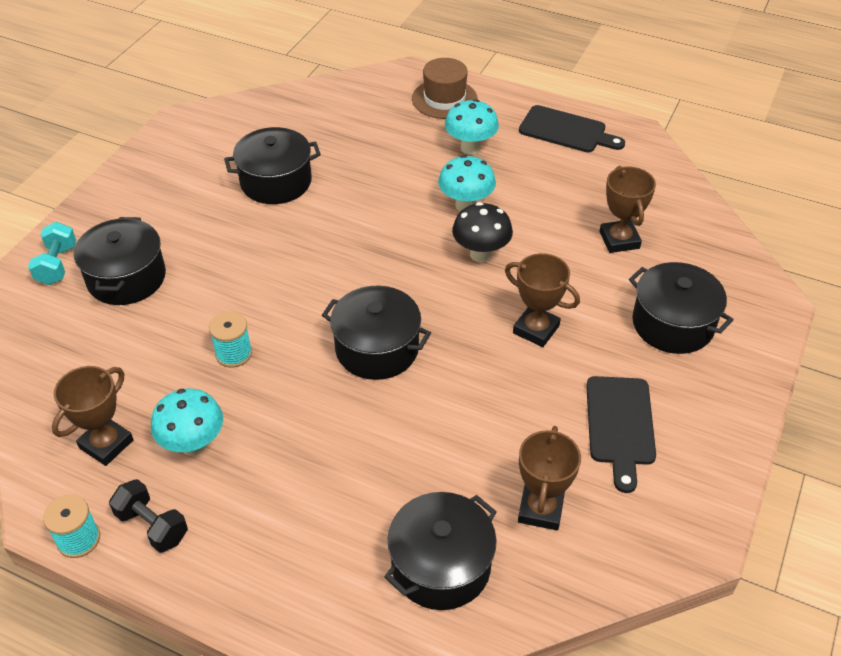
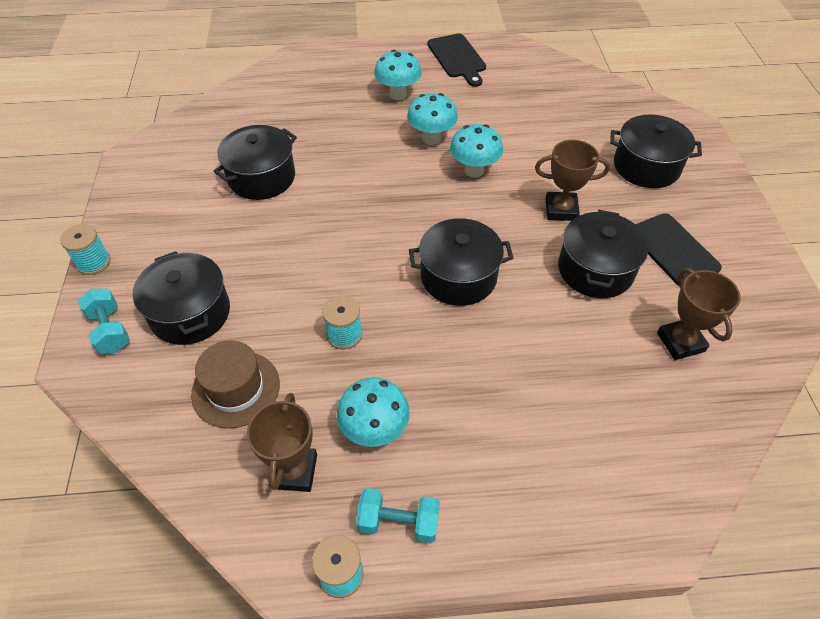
camera: 30 degrees left, 5 degrees up
black dumbbell [109,479,188,553] -> turquoise dumbbell [356,488,440,543]
black pot [384,492,497,610] -> black pot moved to [558,210,648,298]
brown hat [412,58,478,119] -> brown hat moved to [191,340,280,429]
black mushroom [452,202,513,262] -> turquoise mushroom [450,124,503,178]
black cutting board [519,105,625,152] -> black cutting board turned 75 degrees clockwise [427,34,486,87]
brown trophy [599,166,656,253] -> none
none -> turquoise spool [60,224,111,275]

